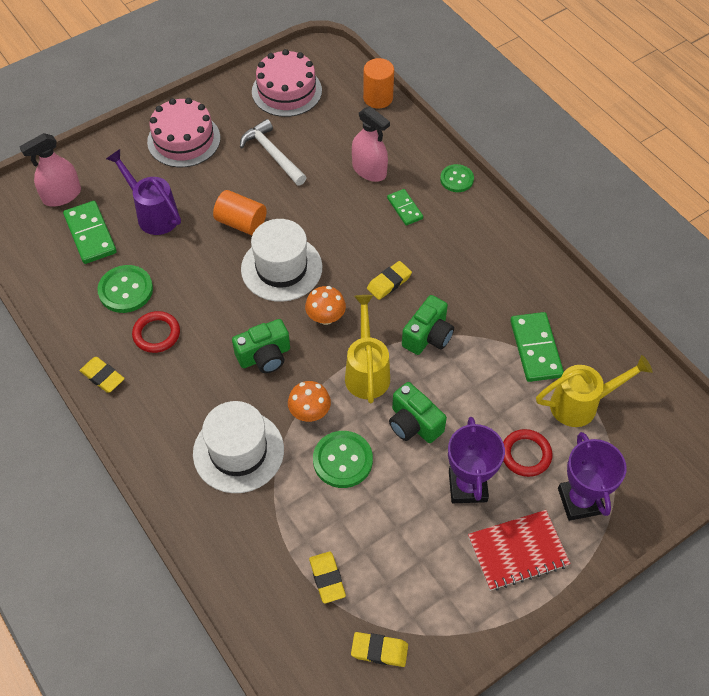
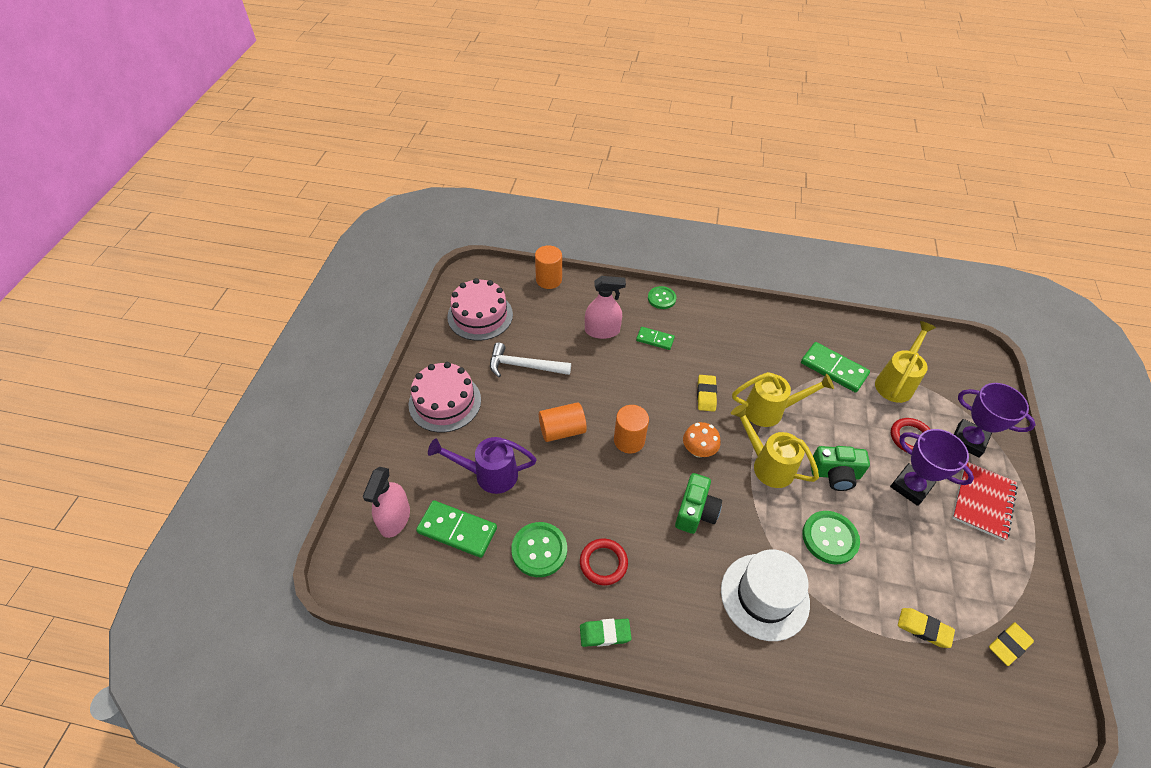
camera: 45 degrees left, 5 degrees down
yellow eraser [80,357,125,393] -> green eraser [580,619,632,647]
white hat [241,219,322,302] -> orange cylinder [614,405,649,453]
orange mushroom [288,381,331,422] -> none
green camera [402,295,454,355] -> yellow watering can [732,372,834,427]

